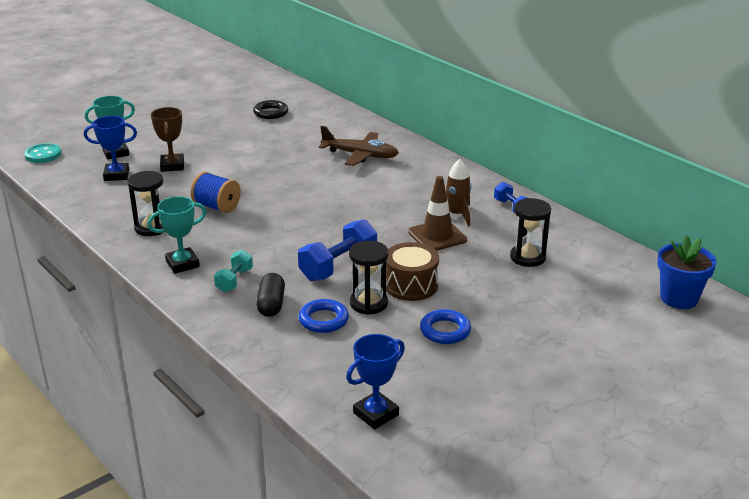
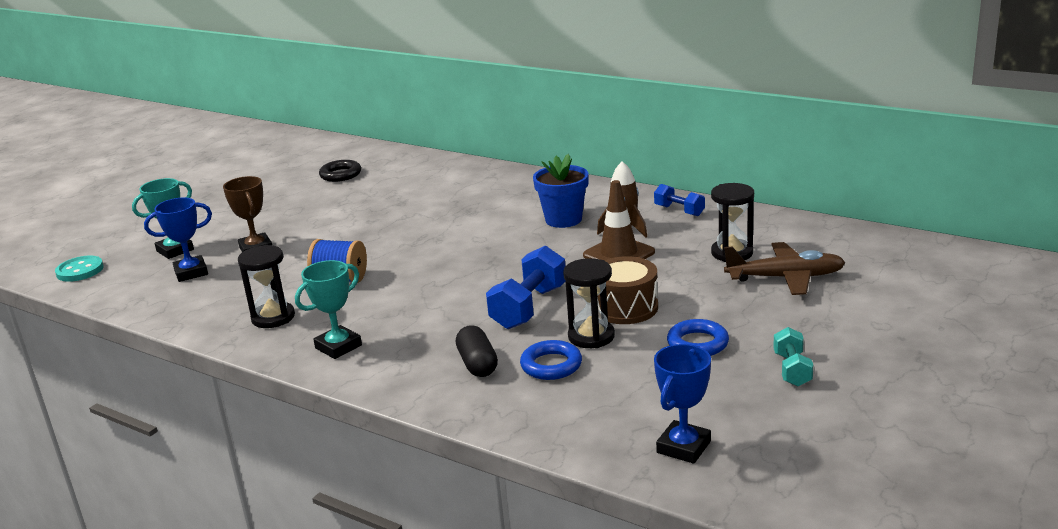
camera: 15 degrees left, 5 degrees down
turquoise dumbbell [214,250,253,292] -> turquoise dumbbell moved to [773,327,813,386]
brown plane [319,126,399,166] -> brown plane moved to [724,242,846,295]
blue flower pot [657,236,716,309] -> blue flower pot moved to [533,154,589,228]

